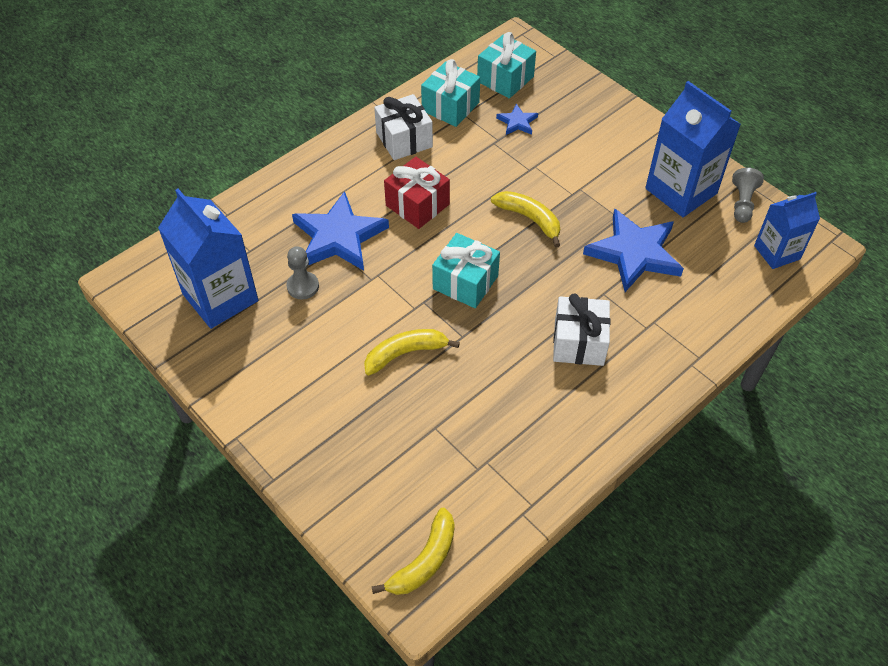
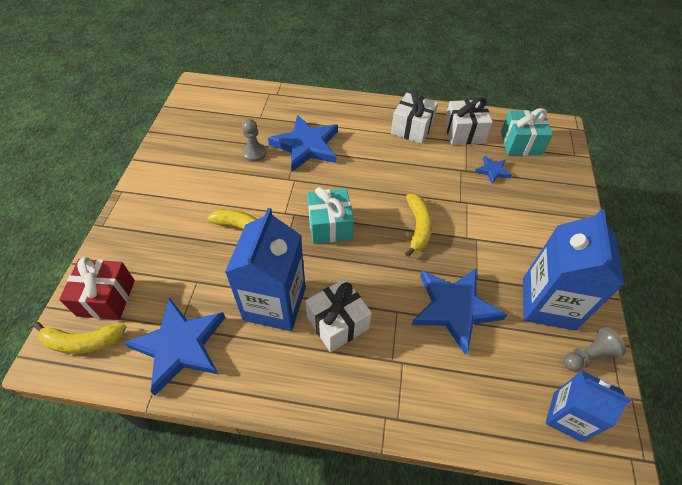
camera: 50 degrees right, 0 degrees up
blue carton [158,189,258,329] -> blue carton moved to [225,208,306,331]
red gift [384,157,450,229] -> red gift moved to [59,257,135,320]
turquoise gift [421,59,480,127] -> white gift [444,97,493,145]
none -> blue star [123,297,225,396]

